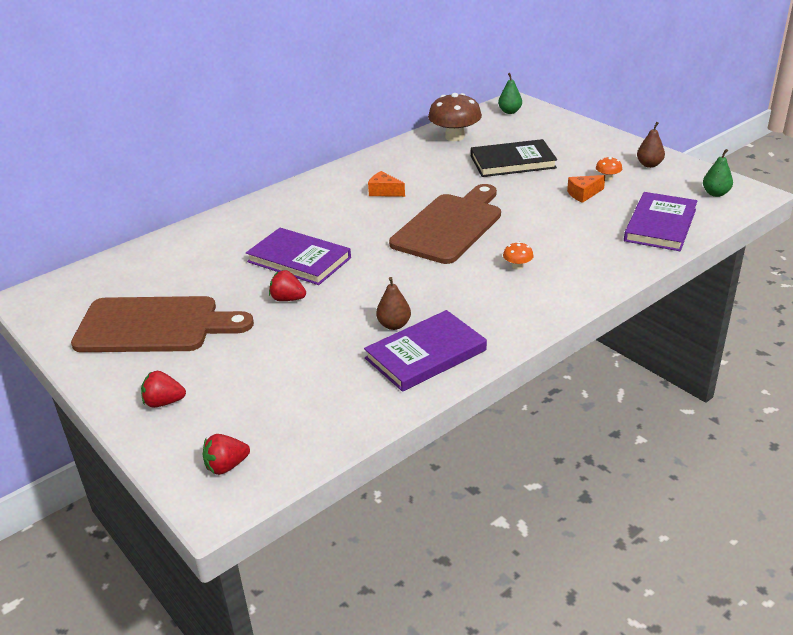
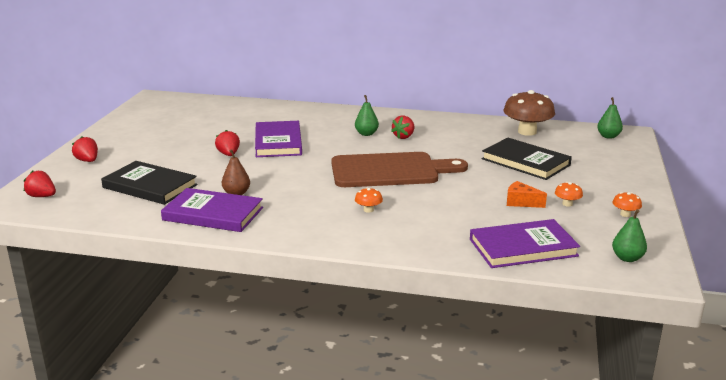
camera: 50 degrees right, 10 degrees down
brown cutting board [71,296,254,352] -> none
orange cheese [368,171,405,197] -> red strawberry [391,116,414,139]
brown pear [637,122,665,168] -> orange mushroom [613,192,642,217]
none -> black book [101,161,197,205]
none -> green pear [355,95,379,136]

